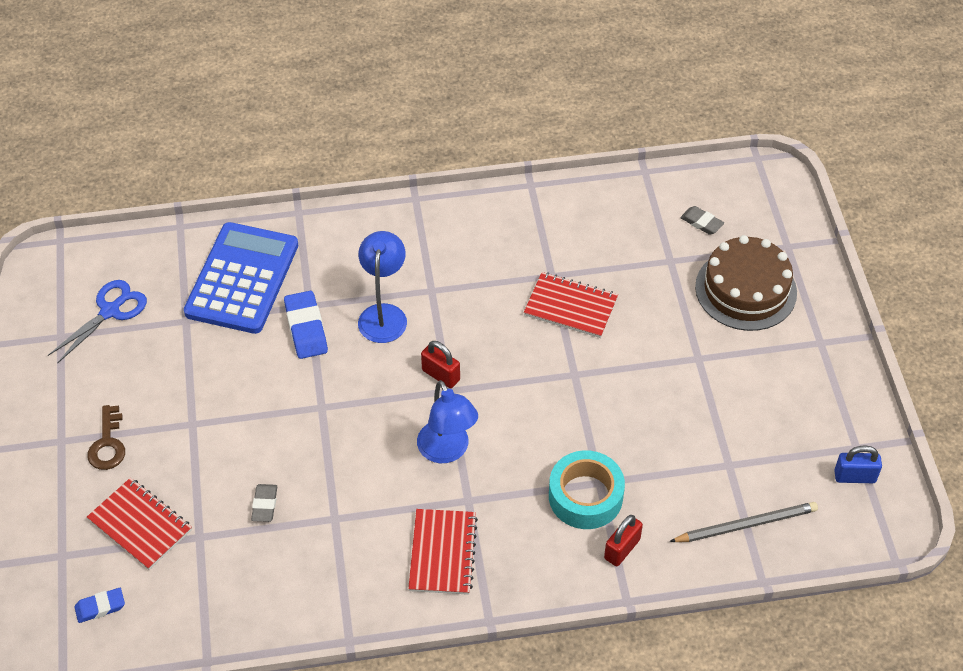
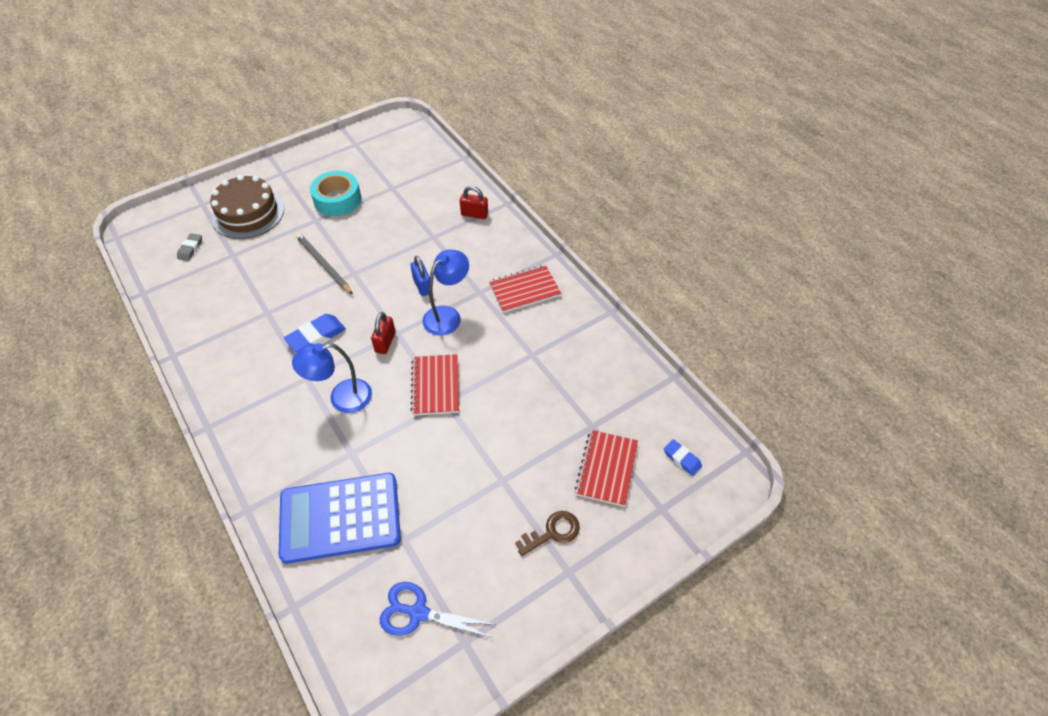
camera: 115 degrees left, 0 degrees up
grey eraser [251,484,277,522] -> none
blue eraser [284,291,328,359] -> blue eraser moved to [284,314,346,352]
red notebook [524,272,618,338] -> red notebook moved to [410,354,459,416]
turquoise tape [549,450,625,529] -> turquoise tape moved to [310,171,361,216]
grey pencil [669,502,818,542] -> grey pencil moved to [296,233,353,294]
blue padlock [834,446,882,483] -> blue padlock moved to [410,256,430,296]

